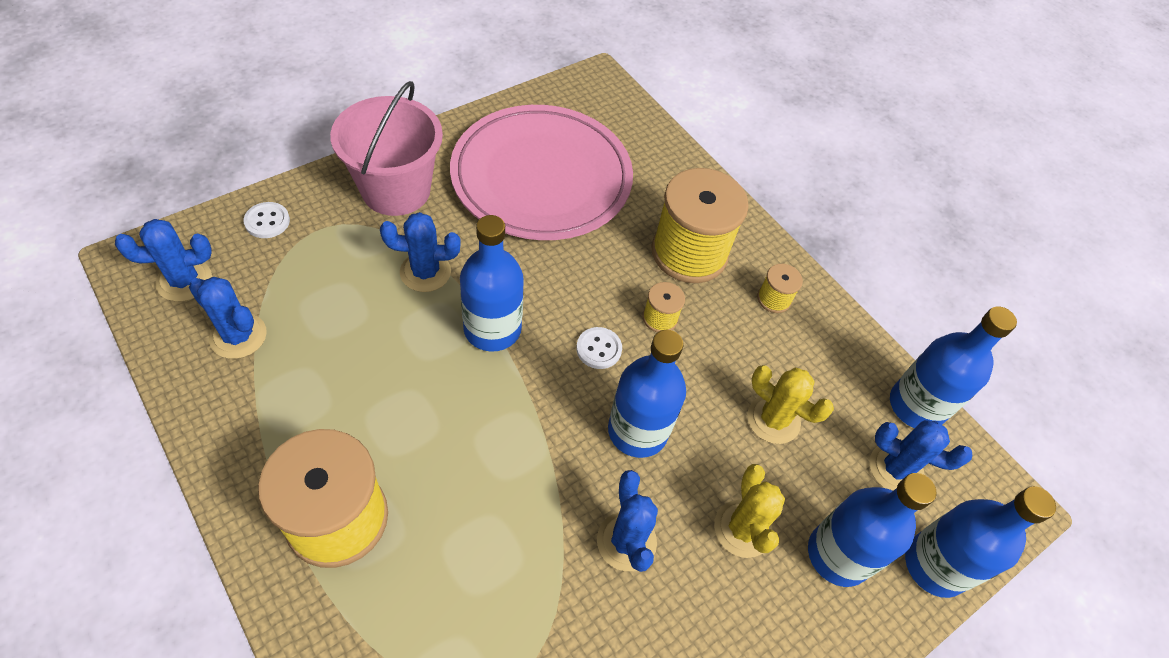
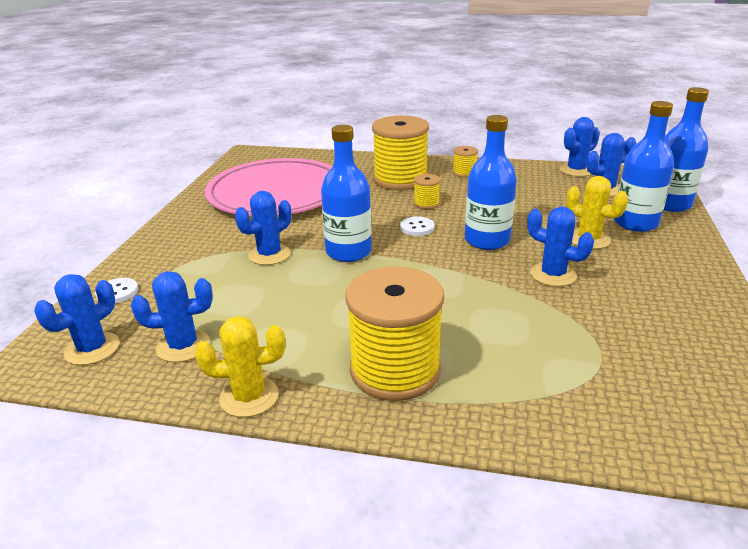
camera: 35 degrees left, 25 degrees down
pink bucket [330,81,443,216] -> none
yellow cactus [747,365,834,444] -> yellow cactus moved to [195,316,285,417]
blue bottle [890,306,1017,428] -> blue cactus [560,117,600,177]

